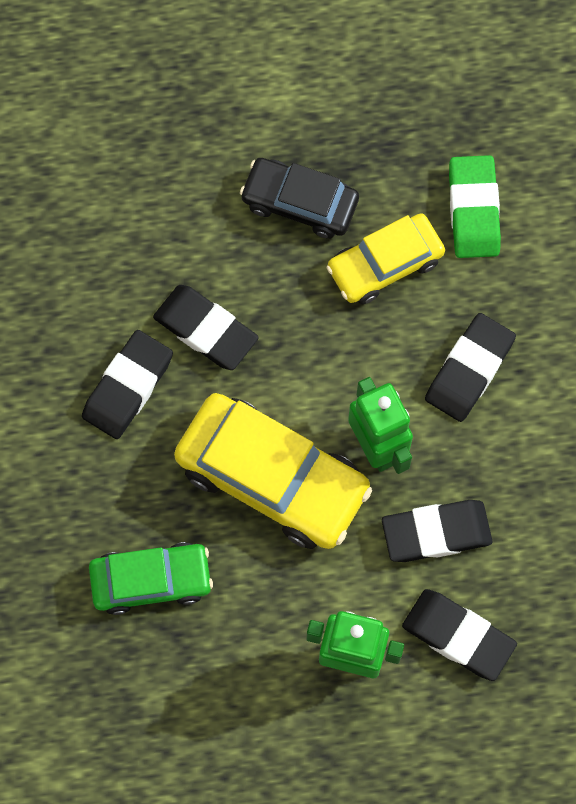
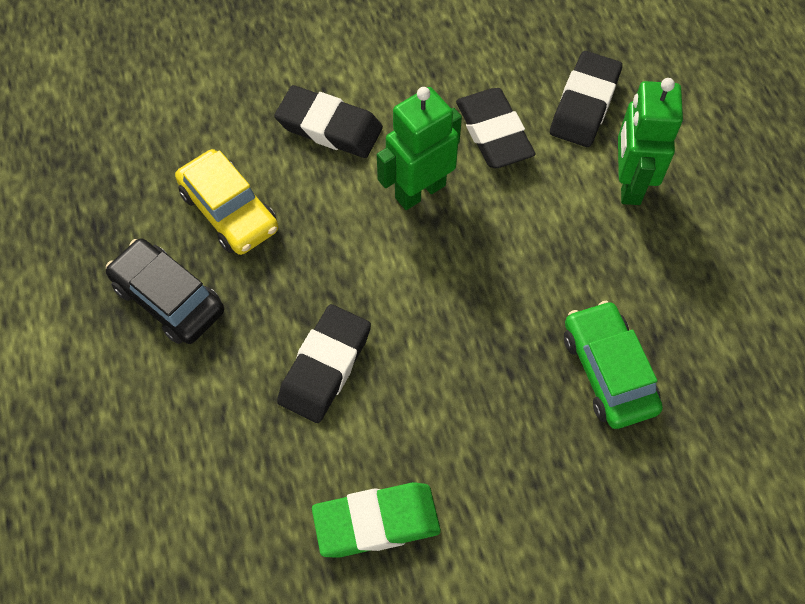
camera: 100 degrees left, 10 degrees down
black eraser [82,330,173,439] -> none
yellow car [174,393,372,549] -> none
black car [240,158,359,239] -> black car turned 120 degrees clockwise [106,238,224,344]
green eraser [449,155,501,258] -> green eraser moved to [312,482,441,558]

